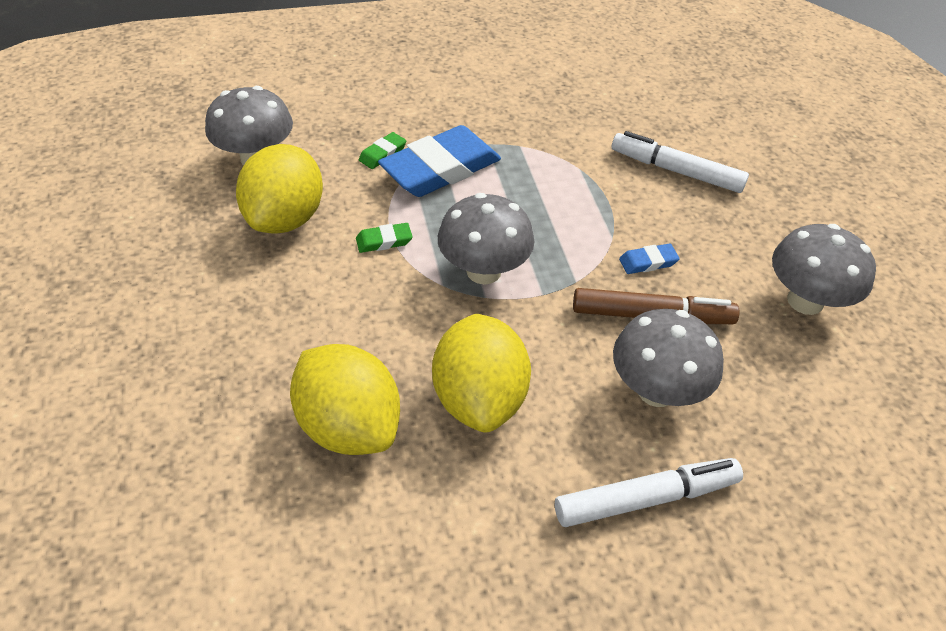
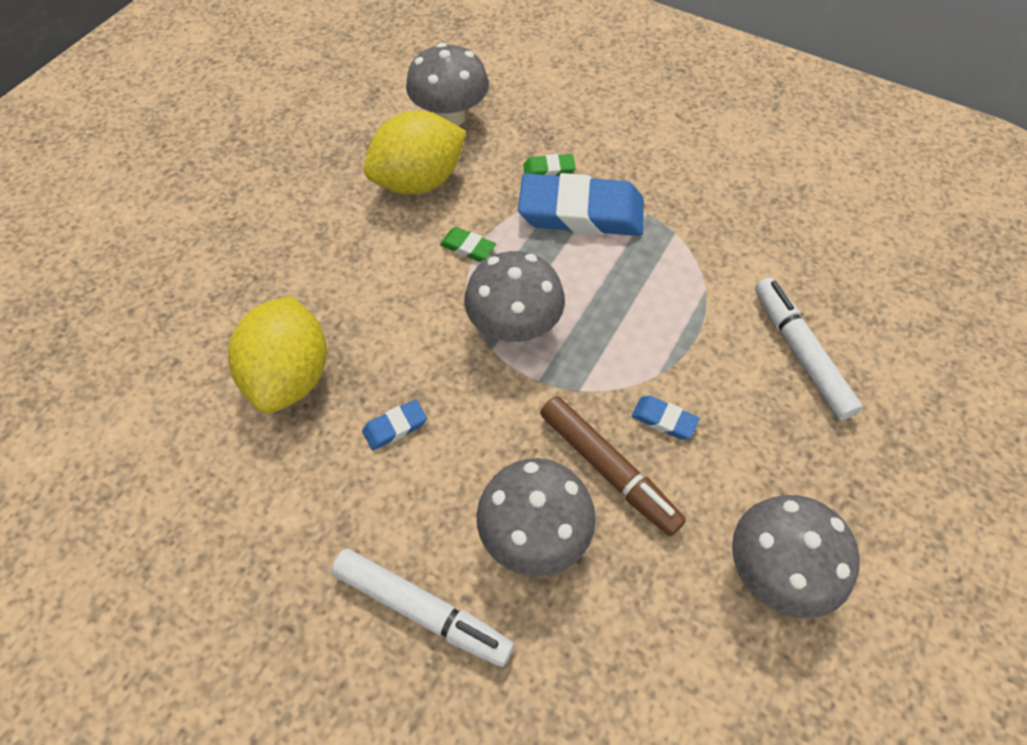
camera: 45 degrees right, 10 degrees up
yellow lemon [432,314,531,433] -> blue eraser [362,399,427,451]

